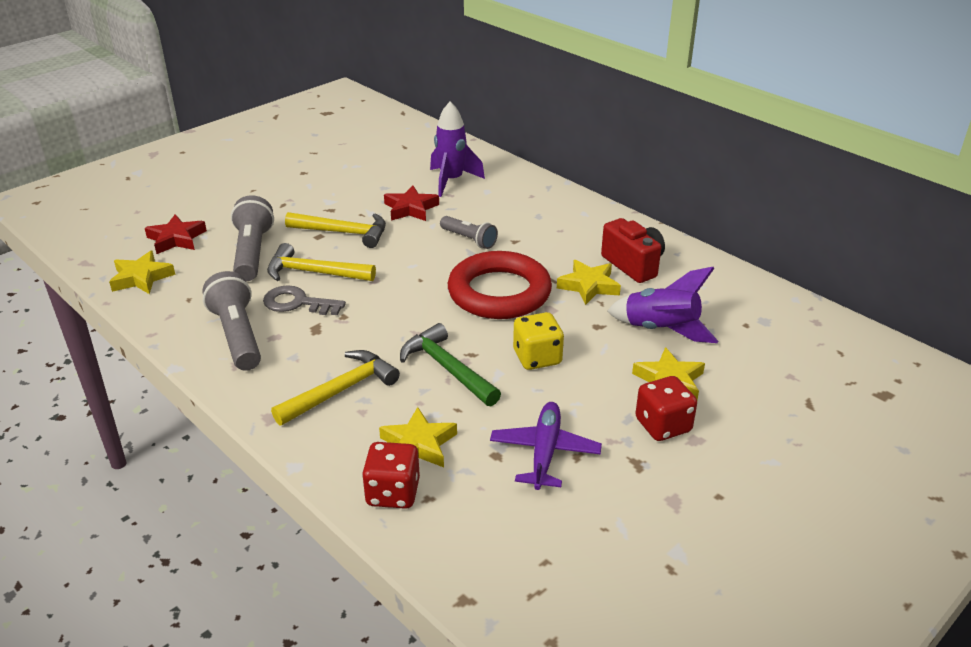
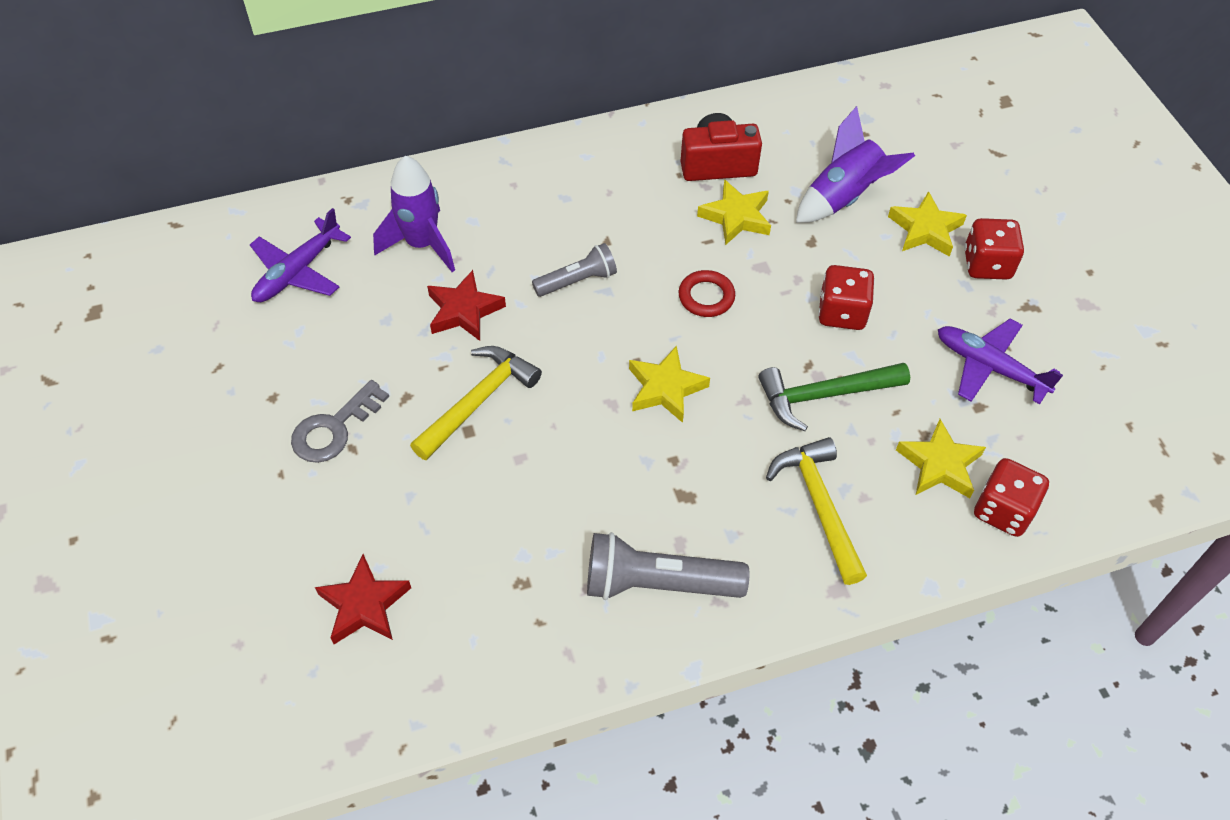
camera: 65 degrees left, 20 degrees up
yellow star [109,251,175,294] -> yellow star moved to [629,345,710,423]
grey flashlight [231,195,274,281] -> none
grey key [263,285,346,315] -> grey key moved to [291,380,389,463]
yellow hammer [267,243,376,281] -> none
red ring [448,251,552,319] -> red ring [679,270,735,317], size x0.44
yellow dice [513,312,564,370] -> red dice [818,265,875,330]
none -> purple plane [250,208,351,302]

